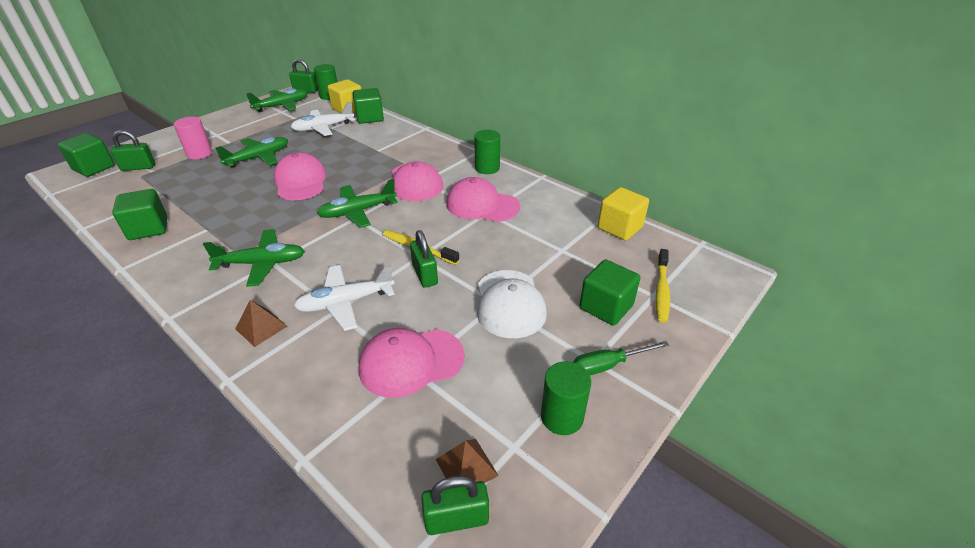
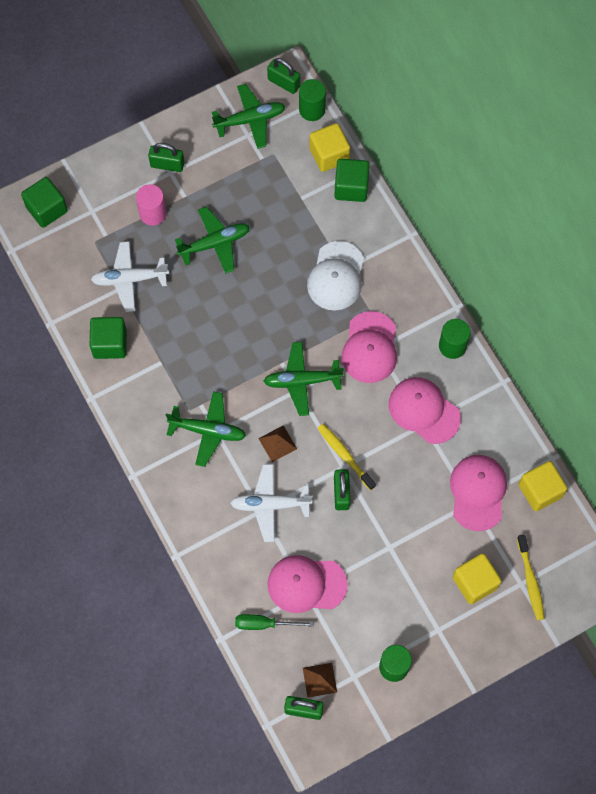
camera: 20 degrees right, 30 degrees up
green padlock [110,130,155,171] -> green padlock moved to [148,143,184,172]
brown pyramid [235,300,287,347] -> brown pyramid moved to [258,425,297,462]
pink cap [274,152,327,200] -> pink cap moved to [450,455,507,531]
white plane [291,102,355,136] -> white plane moved to [91,241,169,312]
white cap [477,270,547,338] -> white cap moved to [307,241,364,311]
green screwdriver [573,341,669,375] -> green screwdriver moved to [235,614,314,630]
green cube [580,259,640,325] -> yellow cube [453,553,502,604]
yellow toothbrush [656,249,670,323] -> yellow toothbrush turned 45 degrees counterclockwise [517,535,545,621]

